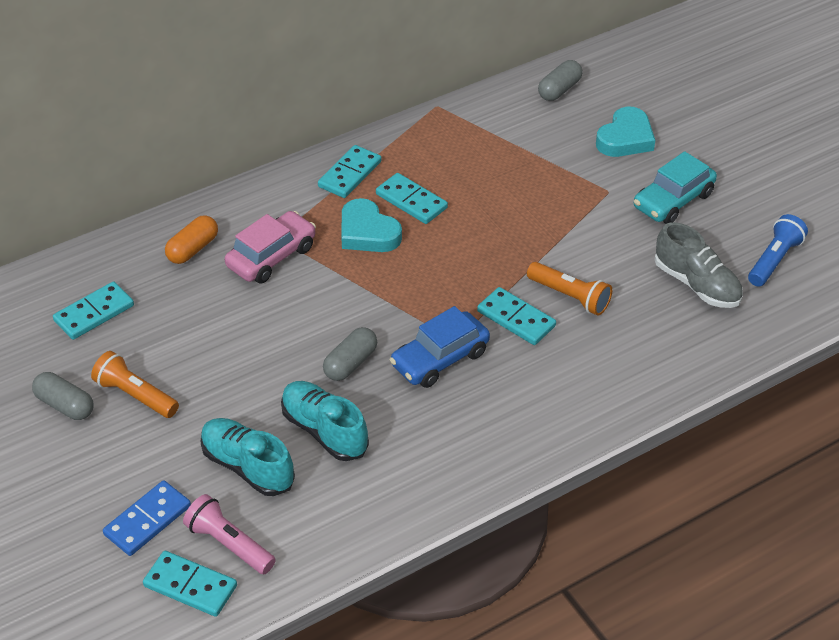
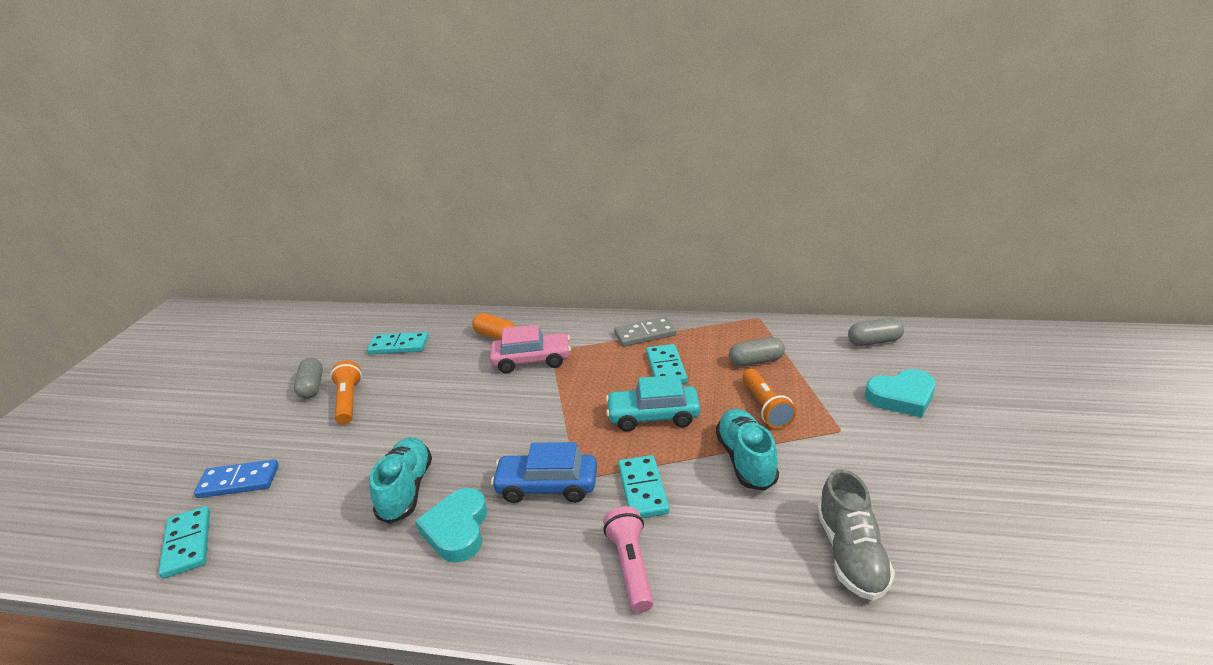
camera: 45 degrees right, 15 degrees down
orange capsule [165,215,218,264] -> orange capsule turned 45 degrees clockwise [472,313,515,340]
pink flashlight [183,494,276,574] -> pink flashlight moved to [603,506,653,613]
turquoise shoe [200,418,295,496] -> turquoise shoe moved to [716,409,779,491]
turquoise domino [318,145,381,198] -> grey domino [614,317,676,347]
grey capsule [323,327,377,381] -> grey capsule moved to [729,337,785,367]
turquoise heart [341,198,402,252] -> turquoise heart moved to [415,488,487,563]
orange flashlight [527,262,612,316] -> orange flashlight moved to [742,369,796,429]
turquoise car [634,151,717,224] -> turquoise car moved to [606,375,700,432]
blue flashlight [748,214,808,287] -> none

